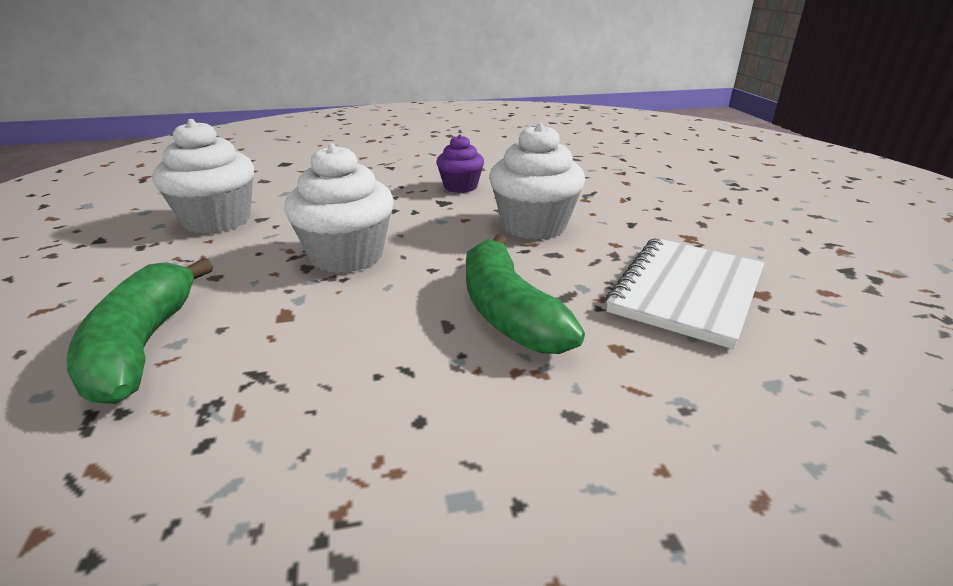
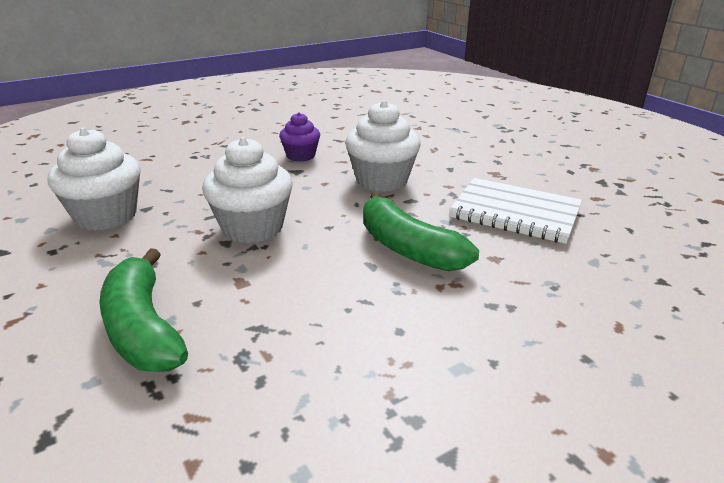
camera: 20 degrees left, 0 degrees up
white notebook [606,238,764,349] -> white notebook turned 75 degrees counterclockwise [449,178,582,244]

